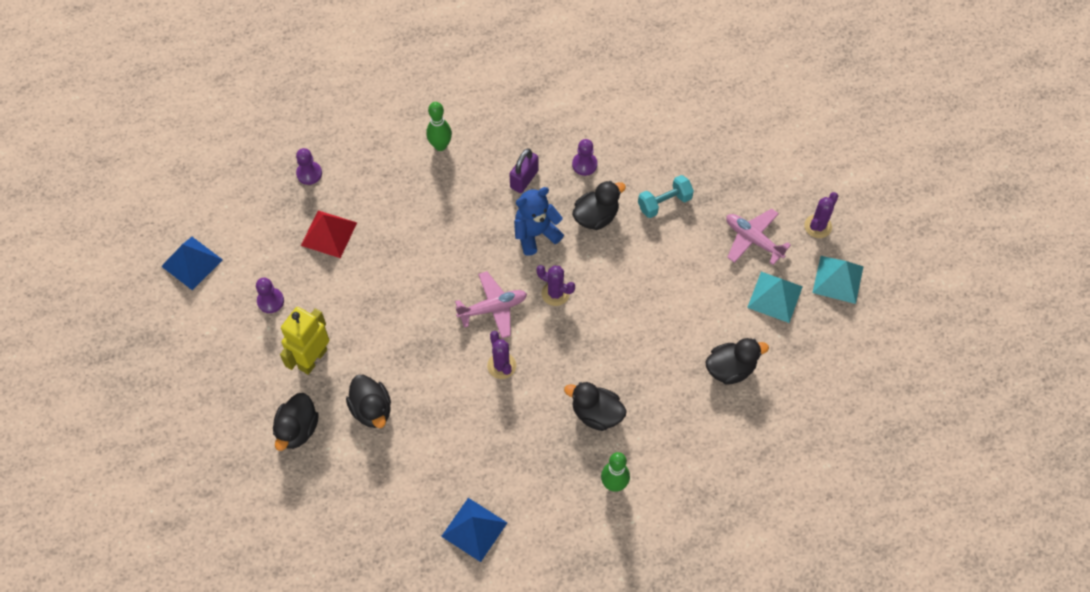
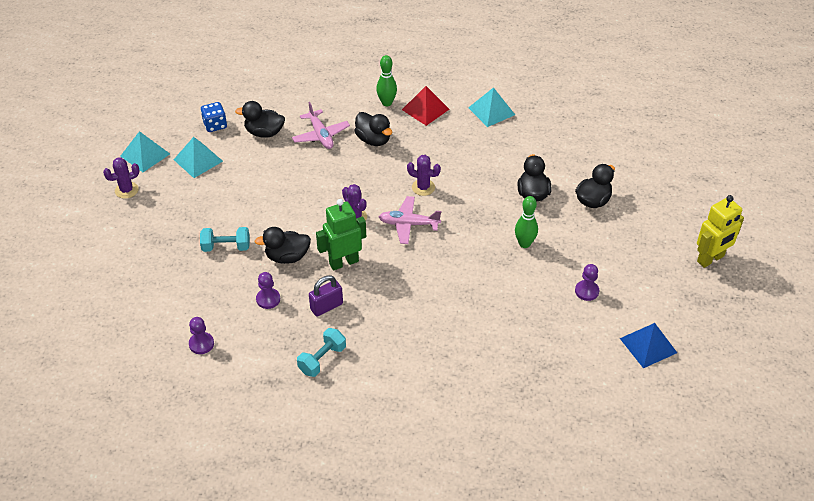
camera: 155 degrees left, 15 degrees down
yellow robot [280,307,330,375] -> yellow robot moved to [697,195,744,268]
purple pawn [296,148,322,185] -> purple pawn moved to [189,317,214,354]
red pyramid [301,210,357,258] -> red pyramid moved to [402,86,450,126]
green bowling pin [426,102,452,151] -> green bowling pin moved to [515,196,538,248]
blue pyramid [441,498,507,562] -> turquoise pyramid [468,87,515,127]
purple cactus [487,331,516,379] -> purple cactus turned 75 degrees counterclockwise [407,155,441,196]
blue teddy bear [514,187,564,256] -> green robot [316,199,366,270]
pink plane [726,208,791,265] -> pink plane moved to [292,102,350,149]
none -> blue dice [201,102,227,132]
none -> turquoise dumbbell [297,328,346,377]

